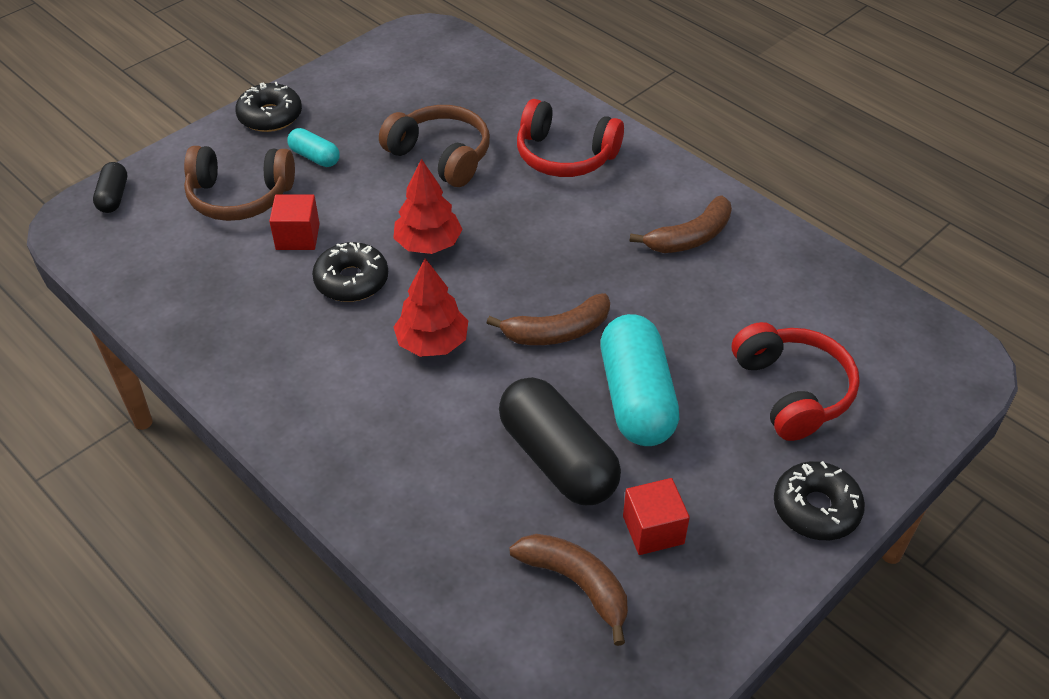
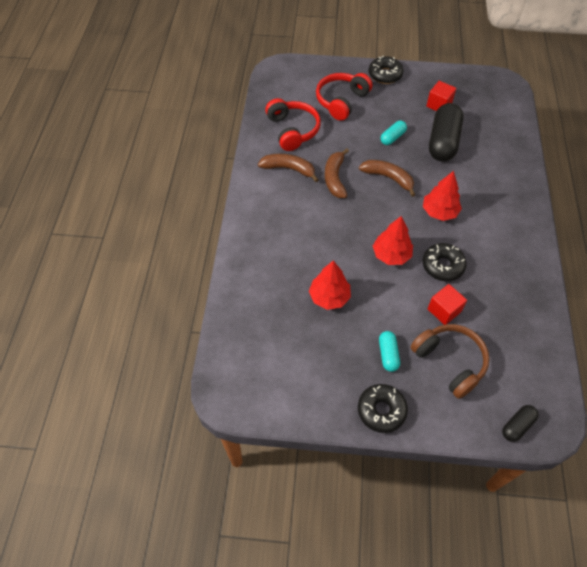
camera: 130 degrees left, 10 degrees up
brown headphones [379,105,490,187] -> red tree [309,260,351,310]
brown banana [509,534,628,646] -> brown banana moved to [325,148,349,198]
red headphones [517,99,624,177] -> red headphones moved to [265,98,321,151]
turquoise capsule [601,314,679,446] -> turquoise capsule [380,120,407,145], size x0.49

